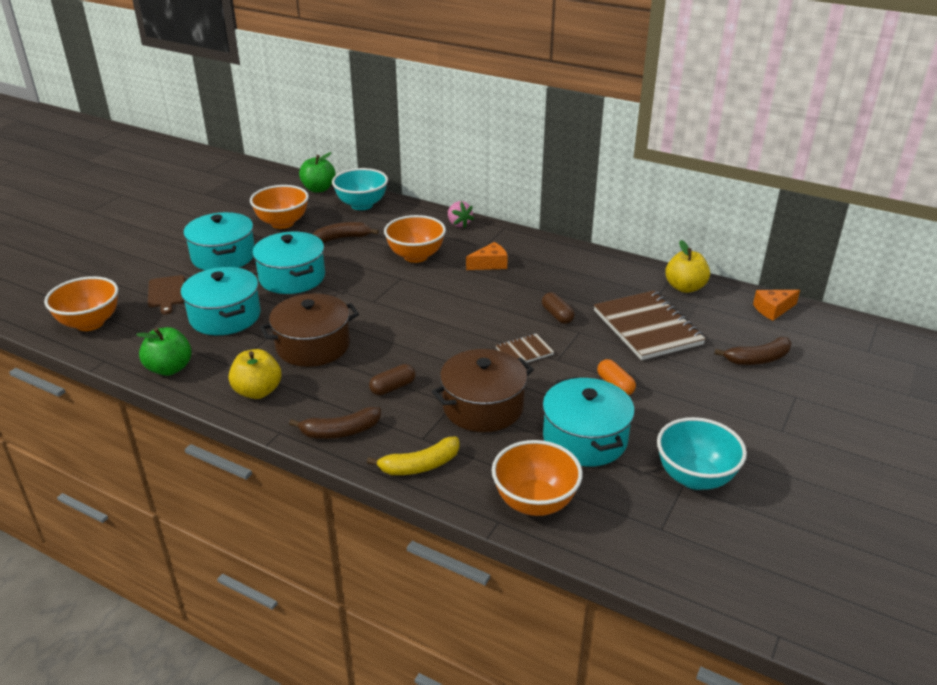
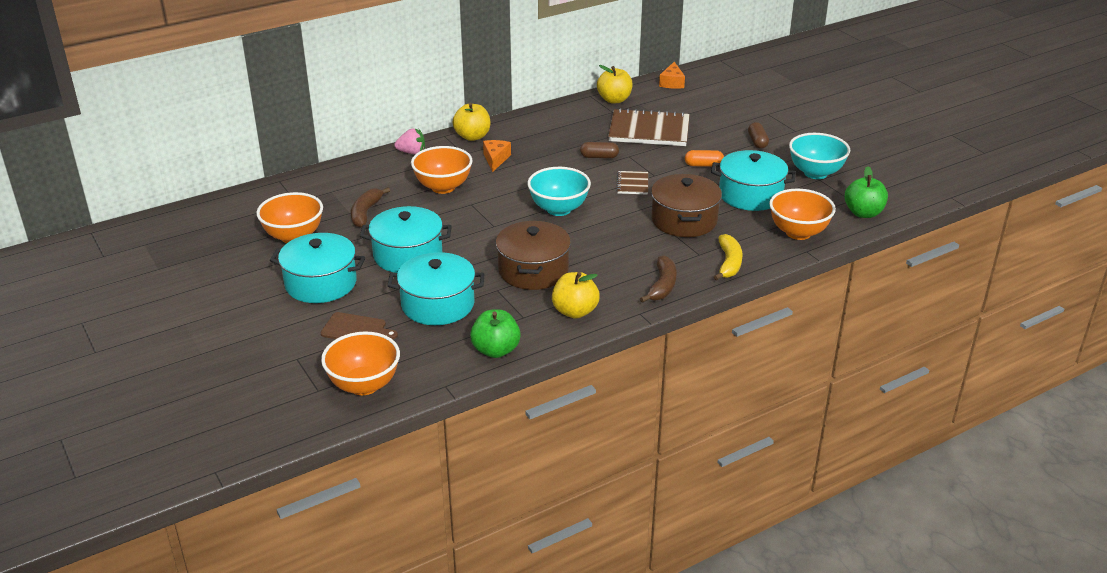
camera: 60 degrees left, 0 degrees up
green apple [299,152,336,193] -> green apple moved to [845,166,888,218]
turquoise bowl [332,168,388,210] -> turquoise bowl moved to [527,167,591,216]
brown capsule [369,364,415,395] -> brown capsule moved to [748,122,769,149]
brown banana [714,337,792,365] -> none
none -> yellow apple [453,103,490,141]

